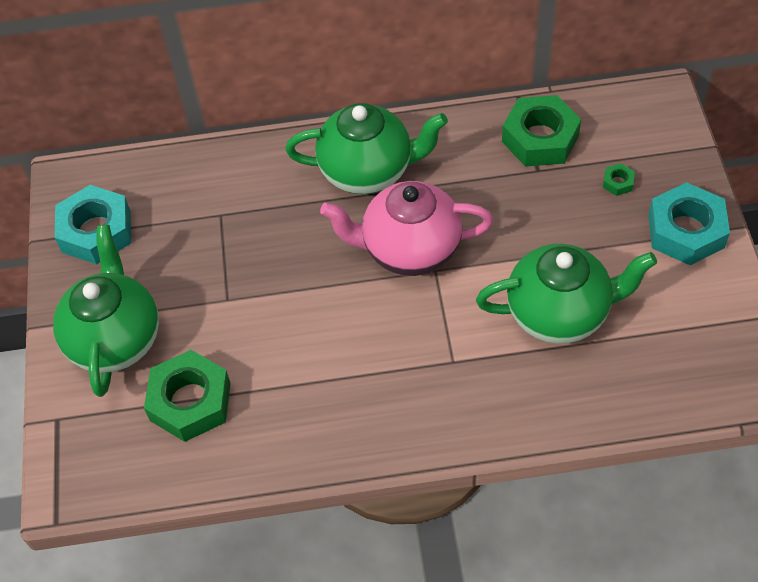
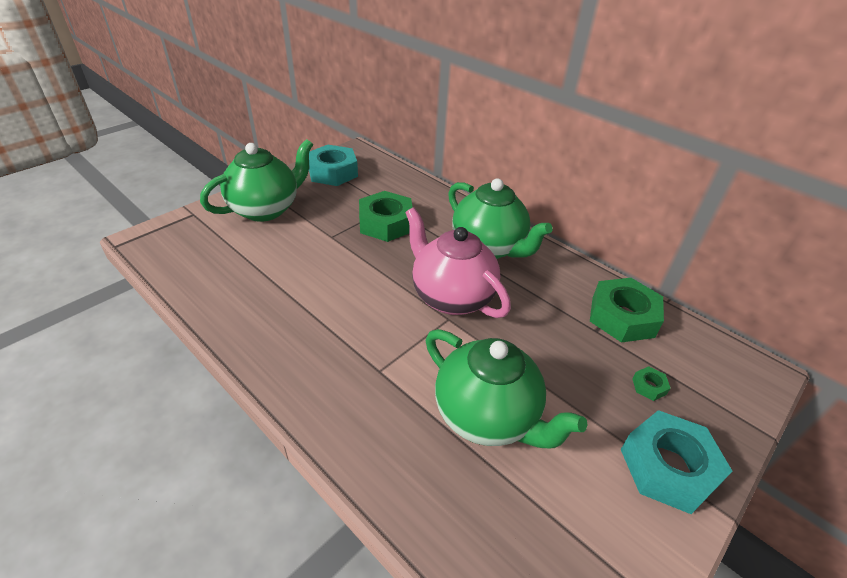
camera: 45 degrees right, 15 degrees down
green nut [144,350,231,442] -> green nut moved to [359,191,413,242]

